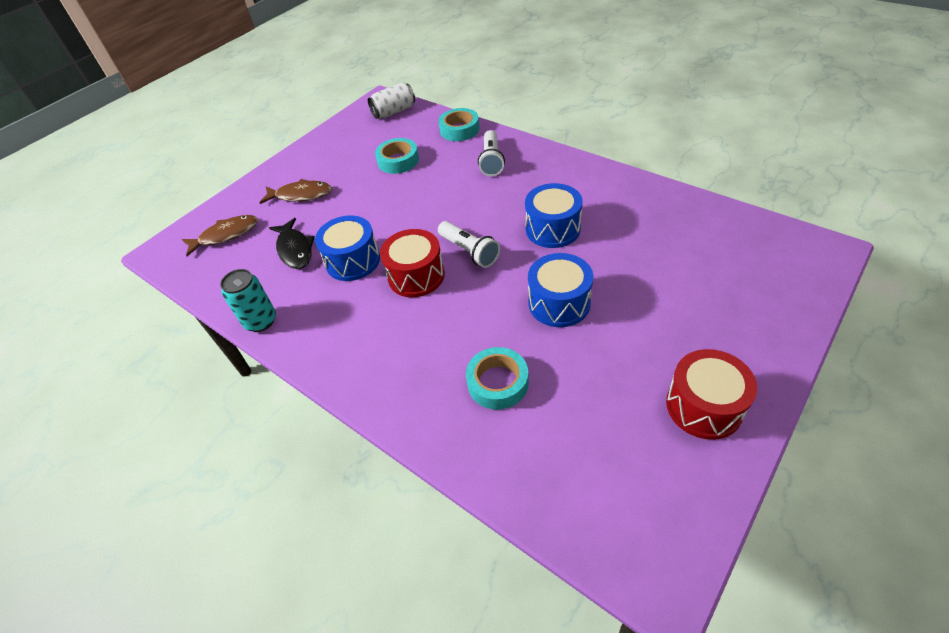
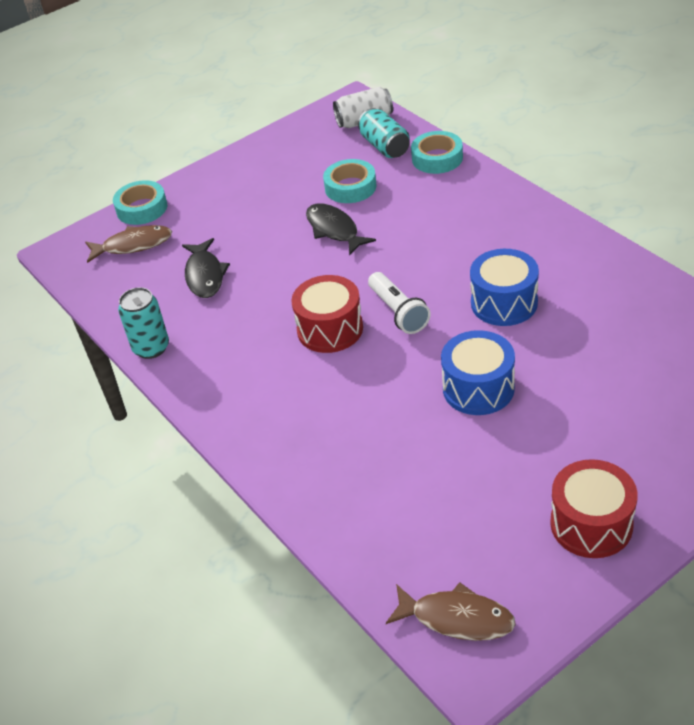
camera: 15 degrees right, 5 degrees down
brown fish [259,179,332,204] -> brown fish moved to [386,582,516,641]
blue drum [315,216,380,281] -> none
turquoise tape [466,347,529,410] -> turquoise tape moved to [113,180,167,225]
white flashlight [478,130,505,176] -> none
none -> black fish [306,204,376,255]
none -> turquoise can [358,108,410,158]

